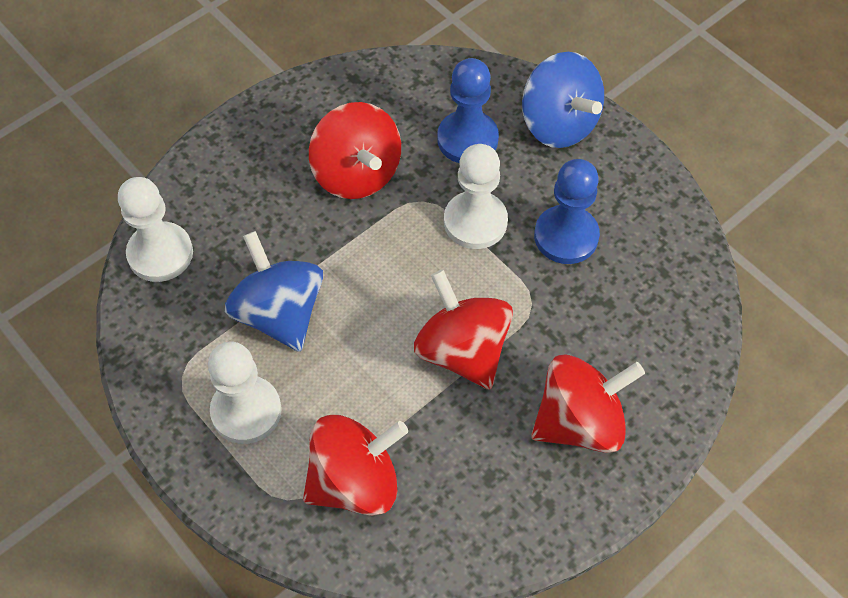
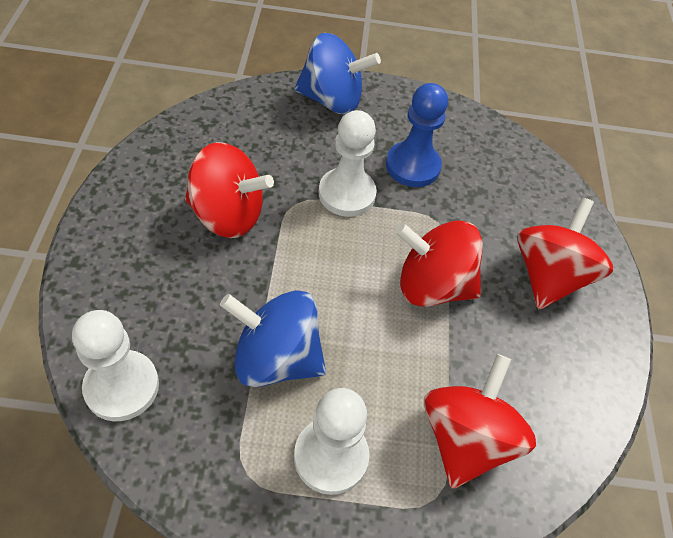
camera: 50 degrees left, 5 degrees down
blue pawn [437,58,499,163] -> none

